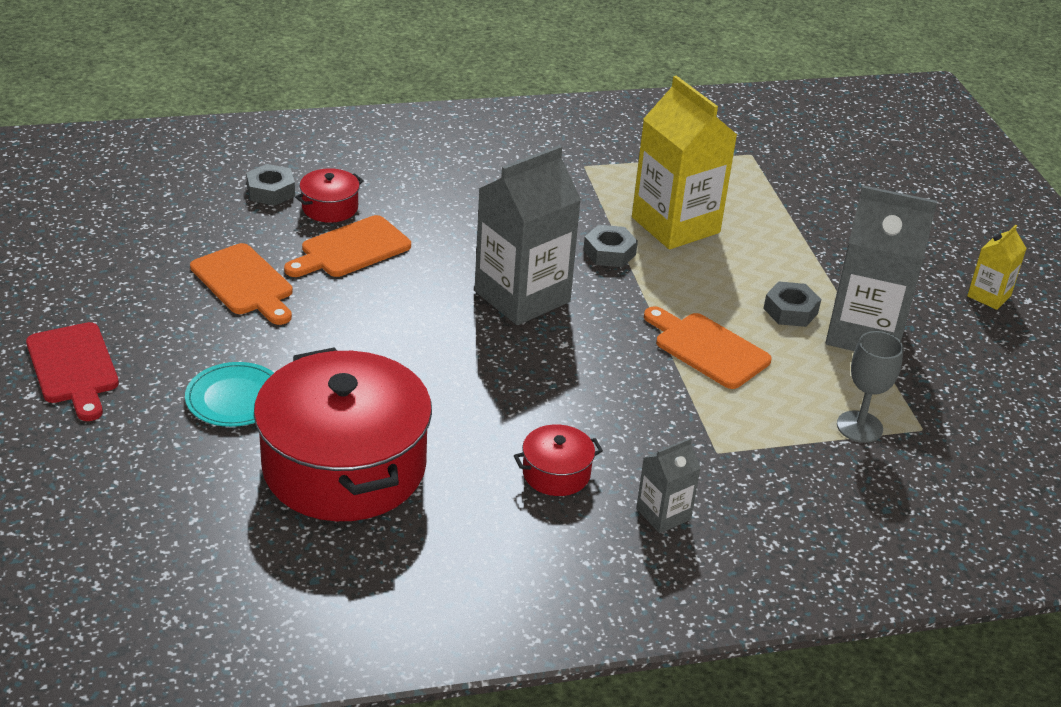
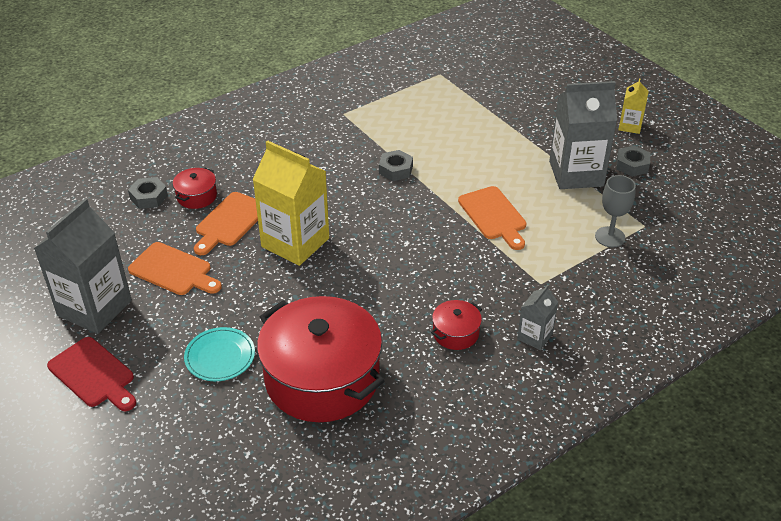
camera: 20 degrees left, 5 degrees up
grey carton [475,145,581,325] -> grey carton moved to [34,198,132,334]
yellow carton [632,76,737,249] -> yellow carton moved to [252,140,329,266]
orange cutting board [644,306,772,389] -> orange cutting board turned 135 degrees counterclockwise [458,186,526,250]
grey nut [763,281,821,327] -> grey nut moved to [616,145,650,177]

